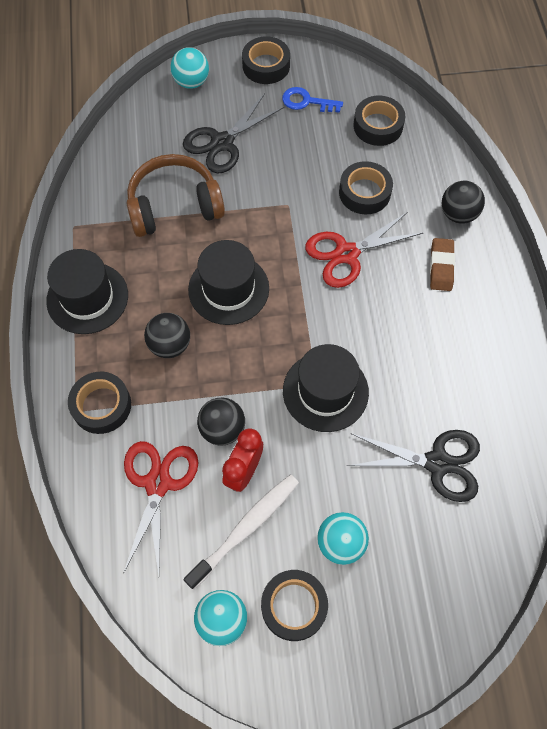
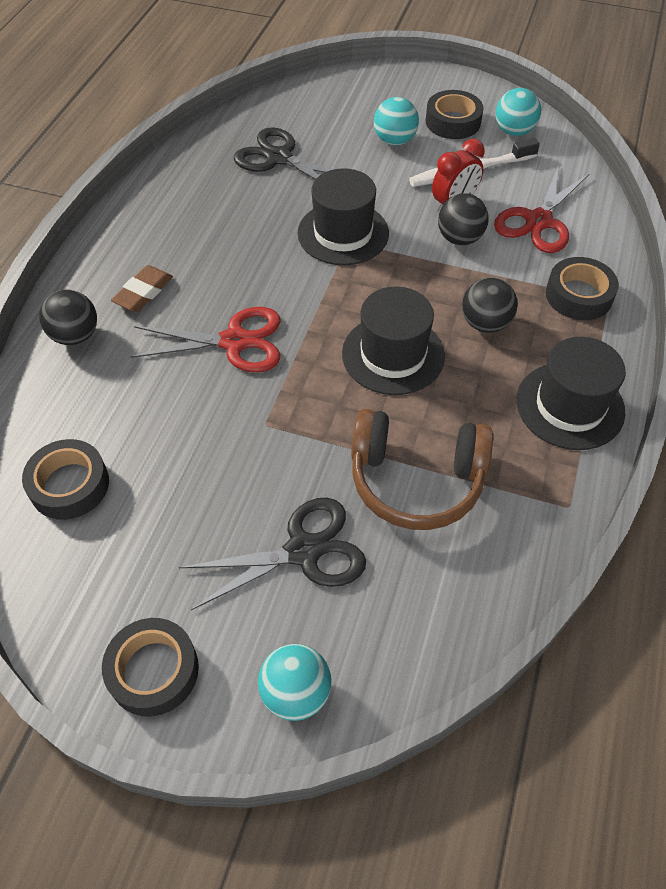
camera: 155 degrees left, 10 degrees down
blue key [282,87,343,113] -> none
black tape [339,161,393,214] -> none

